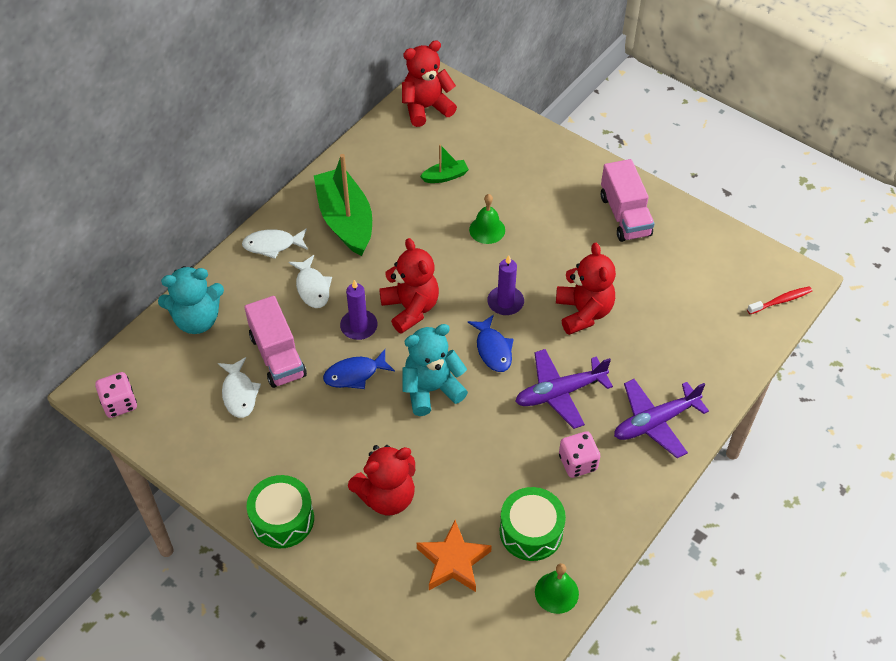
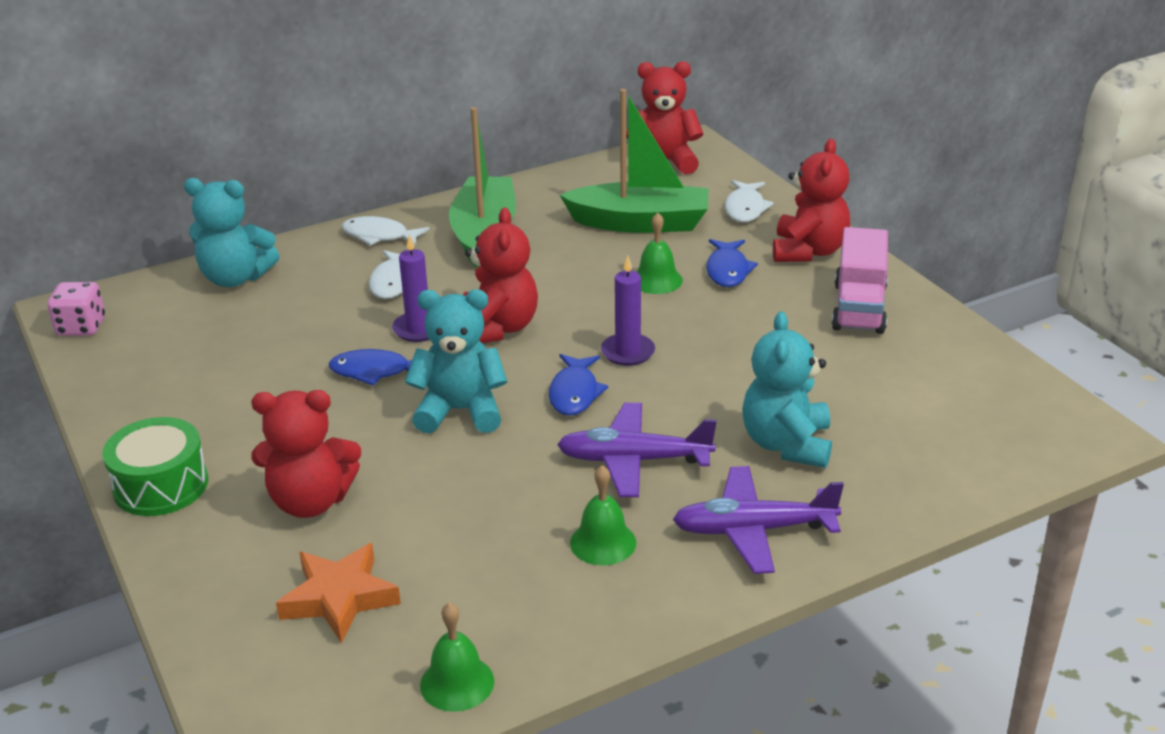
camera: 25 degrees right, 20 degrees down
white fish [218,357,261,418] -> white fish moved to [725,180,774,222]
pink truck [244,296,307,388] -> none
green boat [420,144,469,183] -> green boat [560,89,709,233], size x2.18
green drum [500,487,566,561] -> none
red teddy bear [556,243,616,335] -> red teddy bear moved to [773,139,850,262]
pink dice [559,431,600,478] -> green bell [570,465,636,565]
red toothbrush [747,286,812,314] -> none
none -> blue fish [706,239,758,287]
none -> turquoise teddy bear [742,312,832,468]

